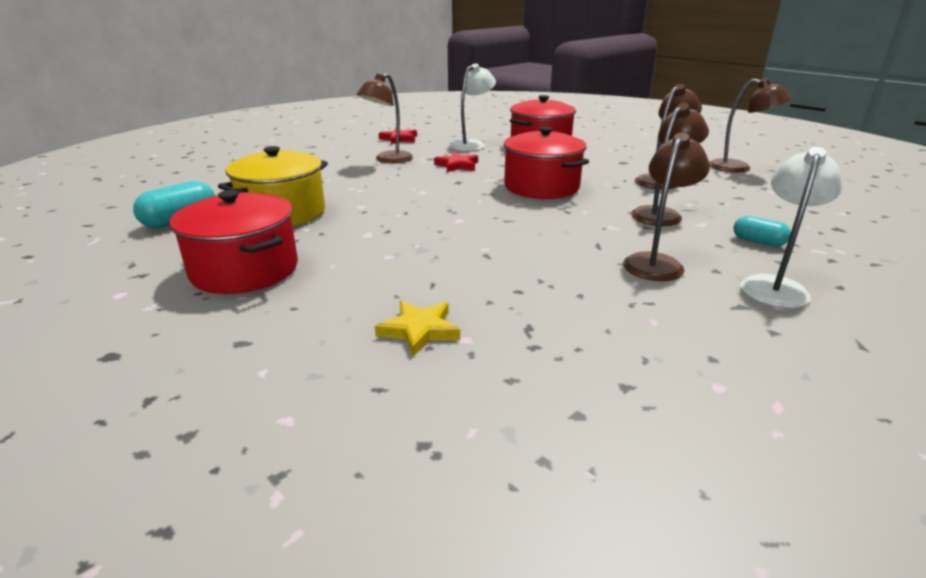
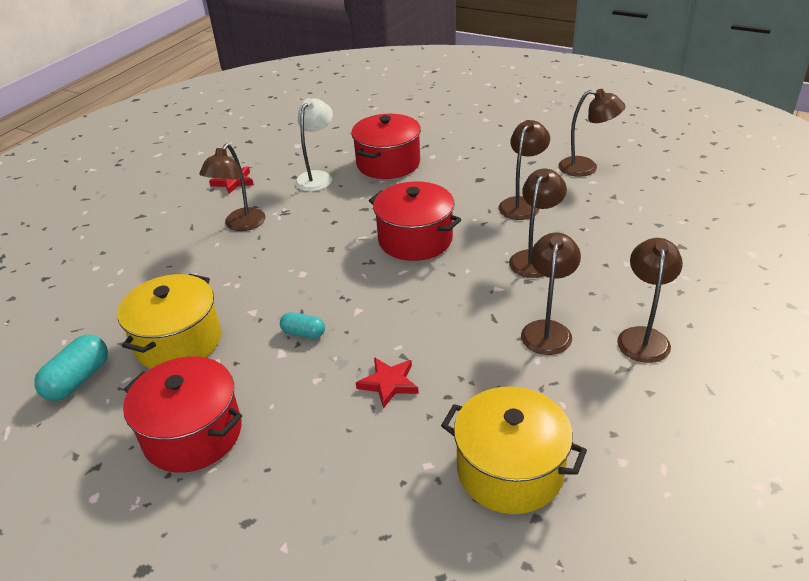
camera: 15 degrees left, 10 degrees up
yellow star [375,301,460,357] -> none
red star [434,152,478,172] -> red star moved to [356,357,419,409]
turquoise capsule [733,216,791,247] -> turquoise capsule moved to [280,312,325,339]
white lamp [740,147,842,308] -> brown lamp [617,238,683,363]
none -> yellow pot [441,386,587,514]

